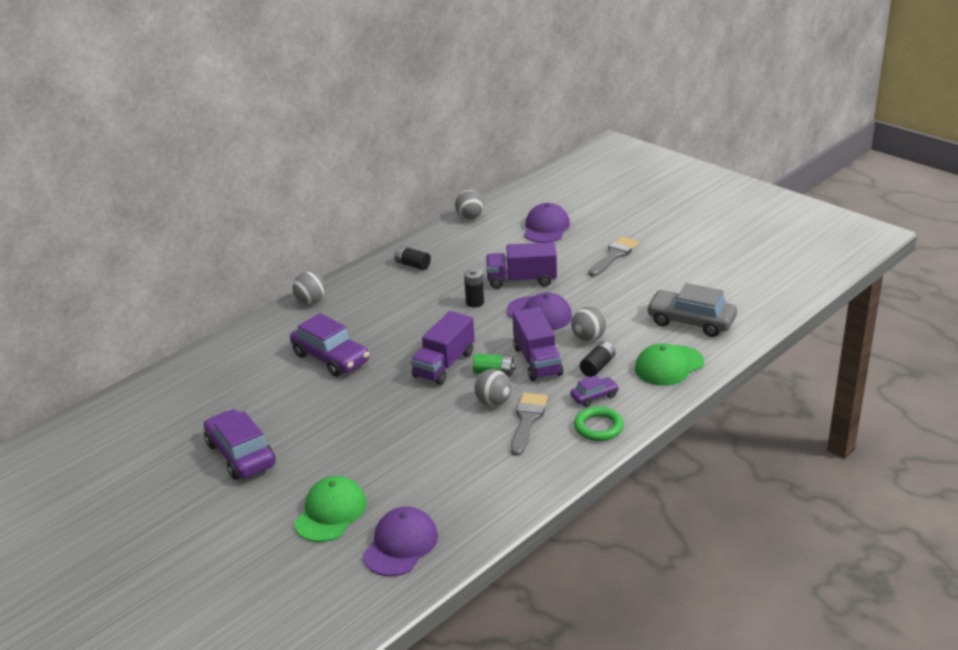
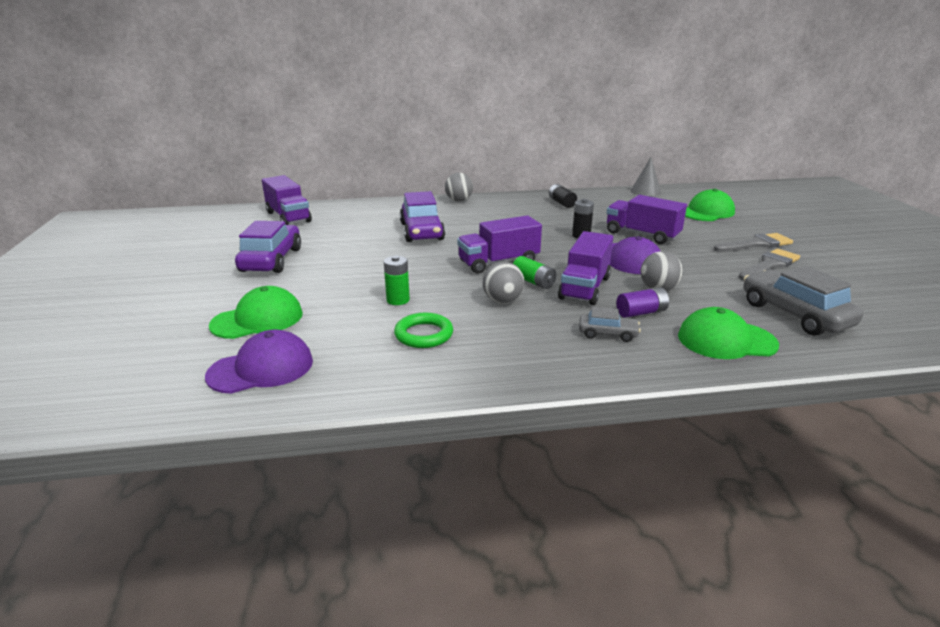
camera: 35 degrees right, 5 degrees down
grey ball [455,190,484,219] -> grey cone [631,157,661,197]
grey brush [511,393,548,456] -> grey brush moved to [738,249,800,281]
purple cap [524,203,570,243] -> green cap [685,189,735,221]
purple car [570,375,619,407] -> grey car [579,307,641,342]
green ring [574,406,624,441] -> green ring moved to [394,313,453,348]
black battery [580,341,615,377] -> purple battery [616,287,669,318]
none -> purple truck [262,175,312,225]
none -> green battery [384,256,410,305]

